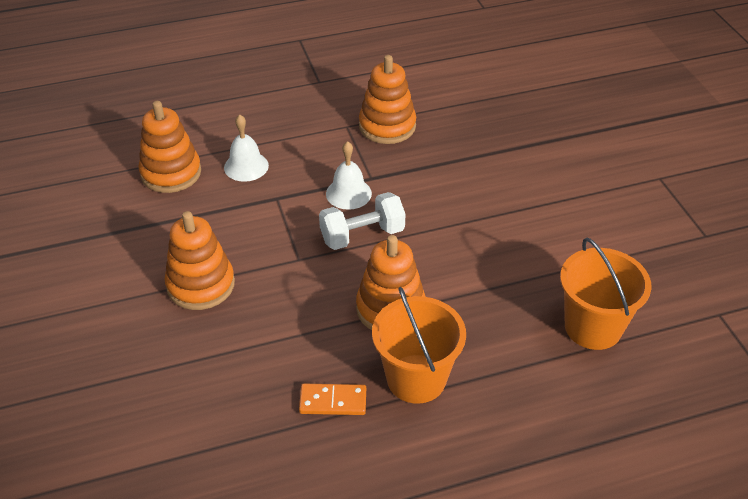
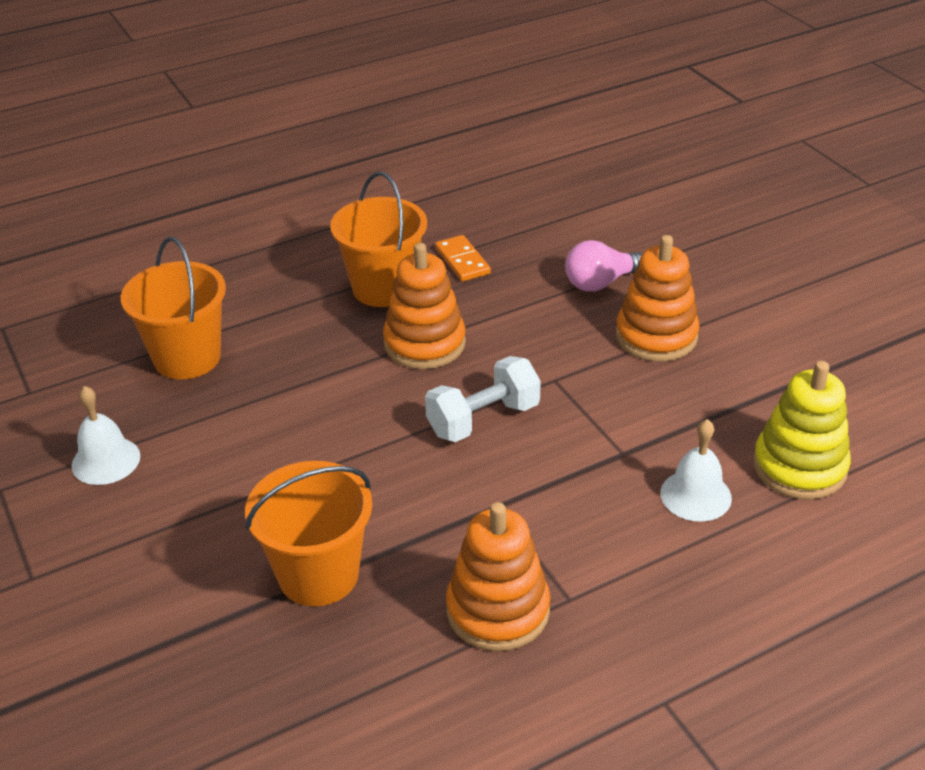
camera: 170 degrees right, 5 degrees down
orange stacking toy [139,101,201,193] -> yellow stacking toy [753,361,851,500]
orange domino [299,384,366,415] -> orange domino turned 75 degrees clockwise [435,235,491,281]
white bell [326,141,372,210] -> white bell moved to [72,386,140,485]
none -> orange bucket [245,461,372,606]
none -> pink light bulb [565,240,643,292]

